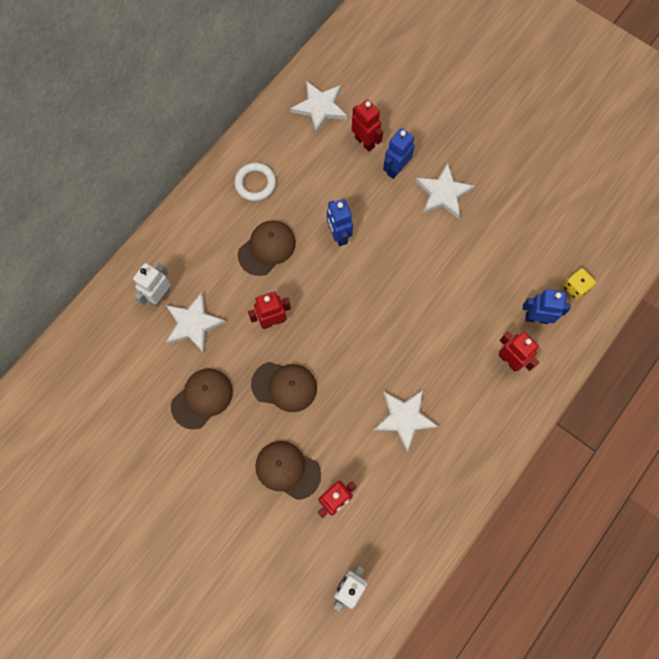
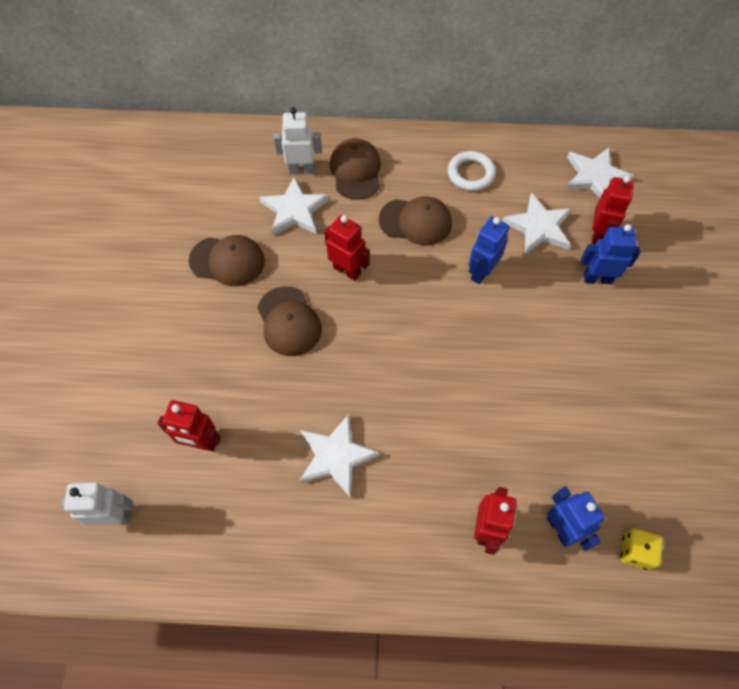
camera: 55 degrees right, 10 degrees down
brown cap [255,441,321,500] -> brown cap moved to [330,138,381,200]
white star [415,163,475,219] -> white star moved to [502,193,572,255]

